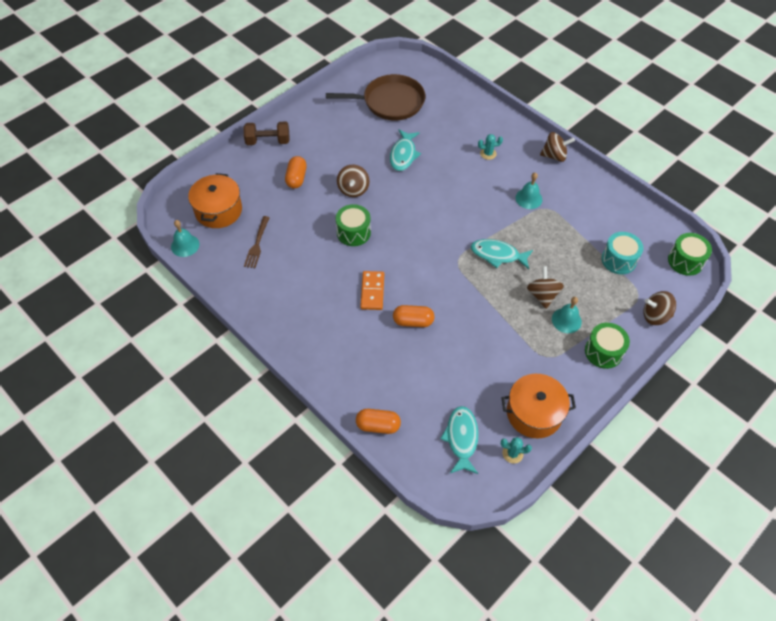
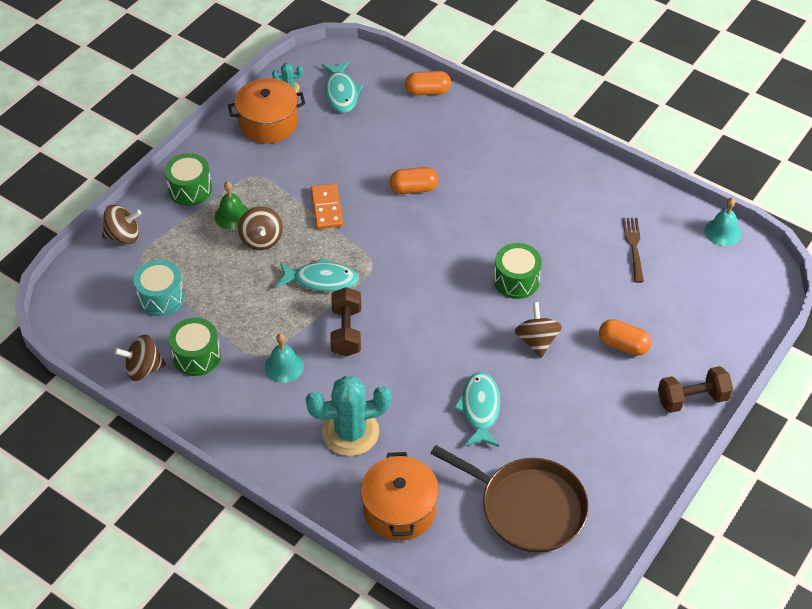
camera: 170 degrees right, 5 degrees down
orange pot [188,173,242,228] -> orange pot moved to [360,452,439,541]
orange capsule [285,156,307,188] -> orange capsule turned 60 degrees counterclockwise [599,319,652,356]
brown pan [326,74,425,120] -> brown pan turned 135 degrees counterclockwise [430,445,589,553]
orange domino [360,271,384,310] -> orange domino moved to [311,184,343,229]
turquoise cactus [478,134,503,160] -> turquoise cactus [306,376,391,456], size x2.21
brown spinning top [540,132,575,162] -> brown spinning top moved to [114,334,166,381]
turquoise bell [552,297,582,333] -> green bell [215,181,249,230]
green drum [668,233,712,276] -> green drum moved to [169,318,221,376]
none -> brown dumbbell [330,287,361,357]

